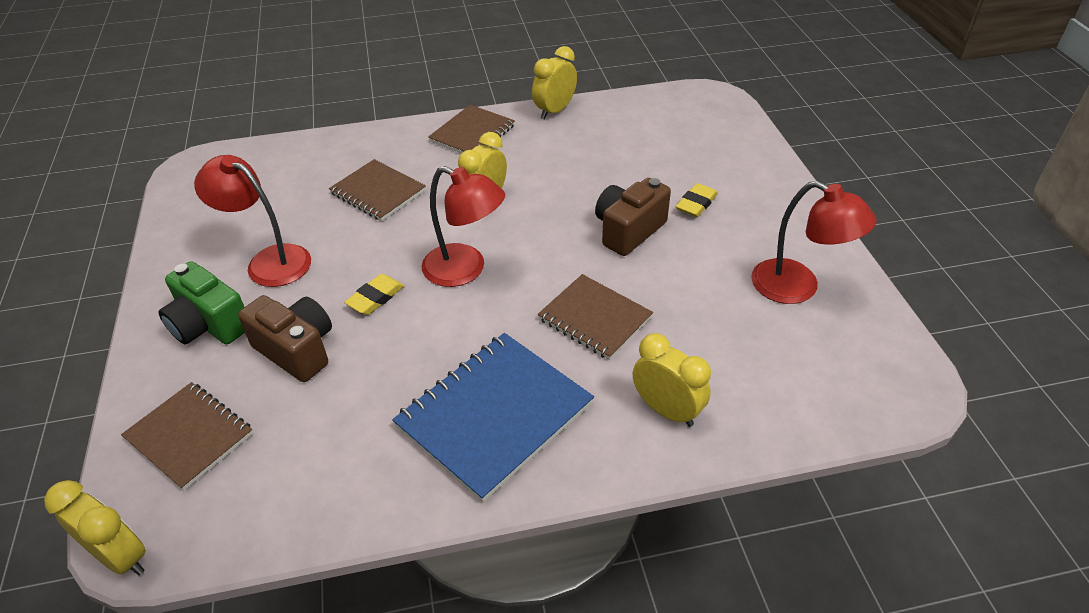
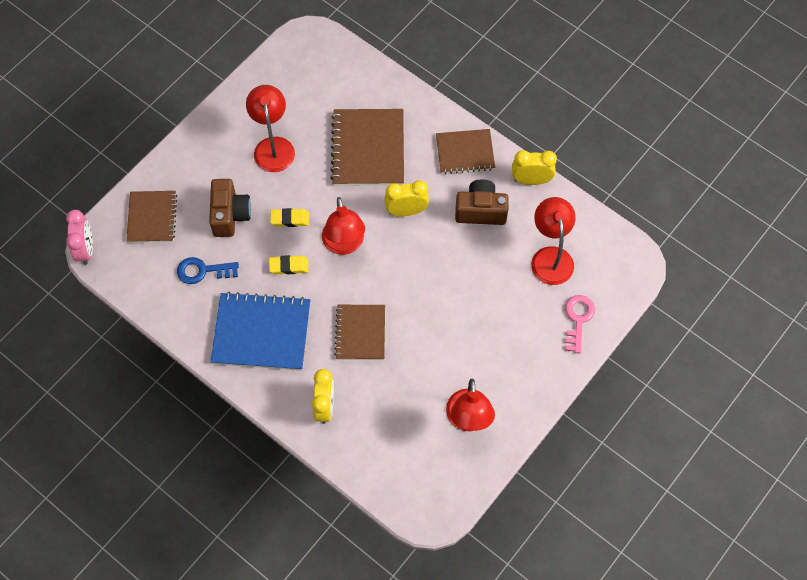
camera: 50 degrees right, 20 degrees up
yellow clock [44,480,146,575] -> pink clock [66,210,93,265]
green camera [158,261,245,344] -> none
brown notebook [329,159,426,221] -> brown notebook [330,109,404,186], size x1.56
brown camera [595,178,671,256] -> brown camera moved to [455,179,509,225]
yellow eraser [676,183,718,217] -> yellow eraser moved to [269,255,308,274]
none -> blue key [177,257,239,284]
none -> red lamp [531,197,576,285]
none -> pink key [565,295,595,353]

